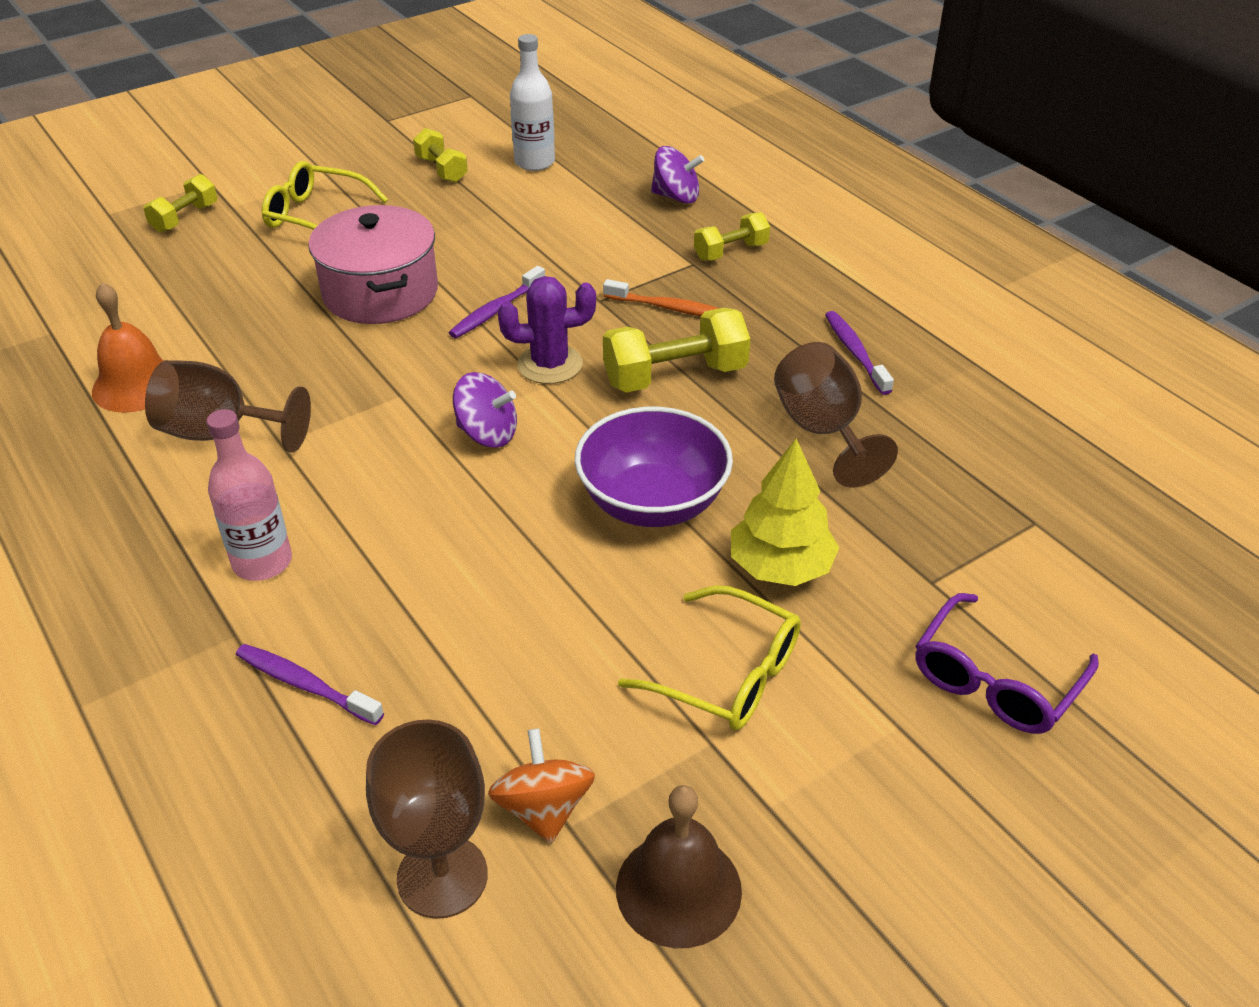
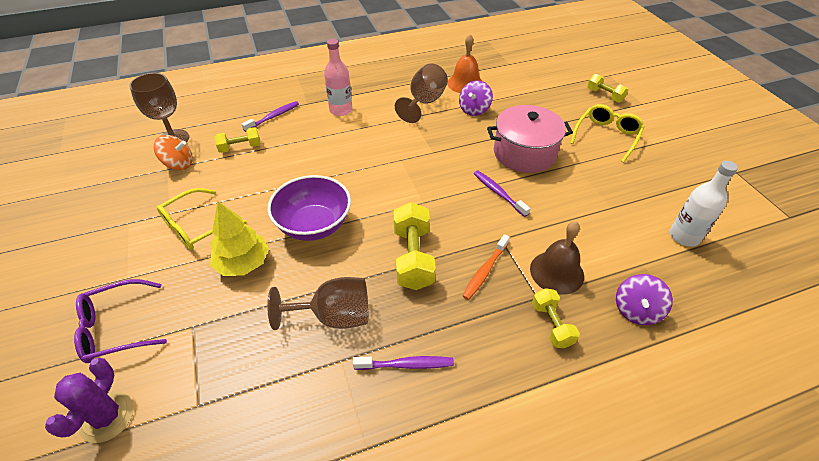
camera: 105 degrees right, 5 degrees up
yellow dumbbell [413,128,468,183] -> yellow dumbbell moved to [214,127,260,153]
purple spinning top [453,372,517,448] -> purple spinning top moved to [459,80,493,116]
purple cactus [498,276,596,384] -> purple cactus moved to [45,358,134,443]
brown bell [616,785,742,948] -> brown bell moved to [530,221,584,295]
purple glasses [915,593,1099,734] -> purple glasses turned 75 degrees counterclockwise [74,279,167,363]

